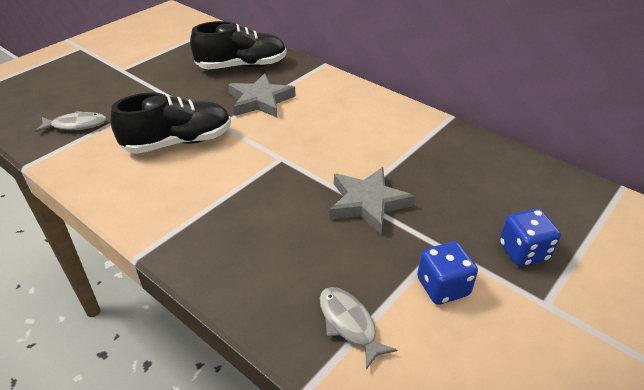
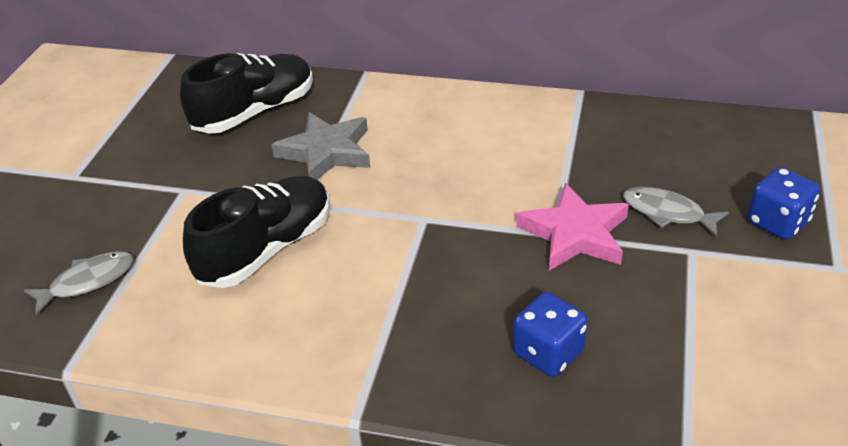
camera: 25 degrees left, 0 degrees up
grey fish [319,287,397,370] -> grey fish moved to [623,186,729,237]
grey star [330,167,414,234] -> pink star [516,183,629,271]
blue dice [417,241,478,305] -> blue dice moved to [513,292,588,377]

